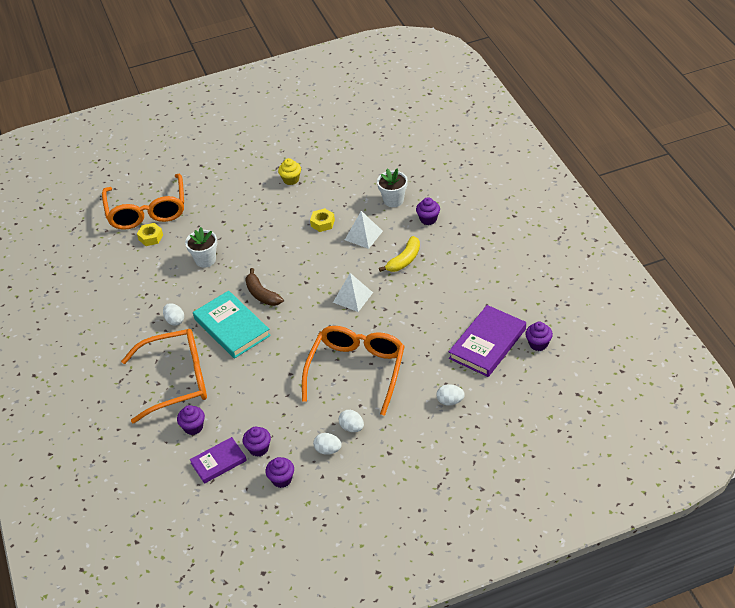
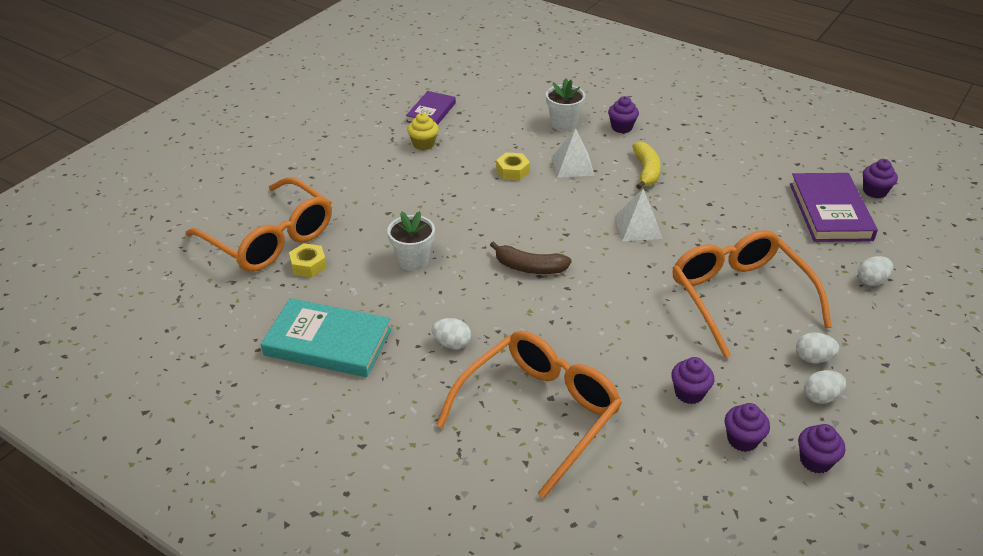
camera: 40 degrees left, 5 degrees down
purple cupcake [177,405,205,435] -> purple cupcake moved to [671,357,714,404]
purple book [190,437,247,484] -> purple book moved to [406,91,456,125]
turquoise book [193,291,271,359] -> turquoise book moved to [261,298,391,377]

